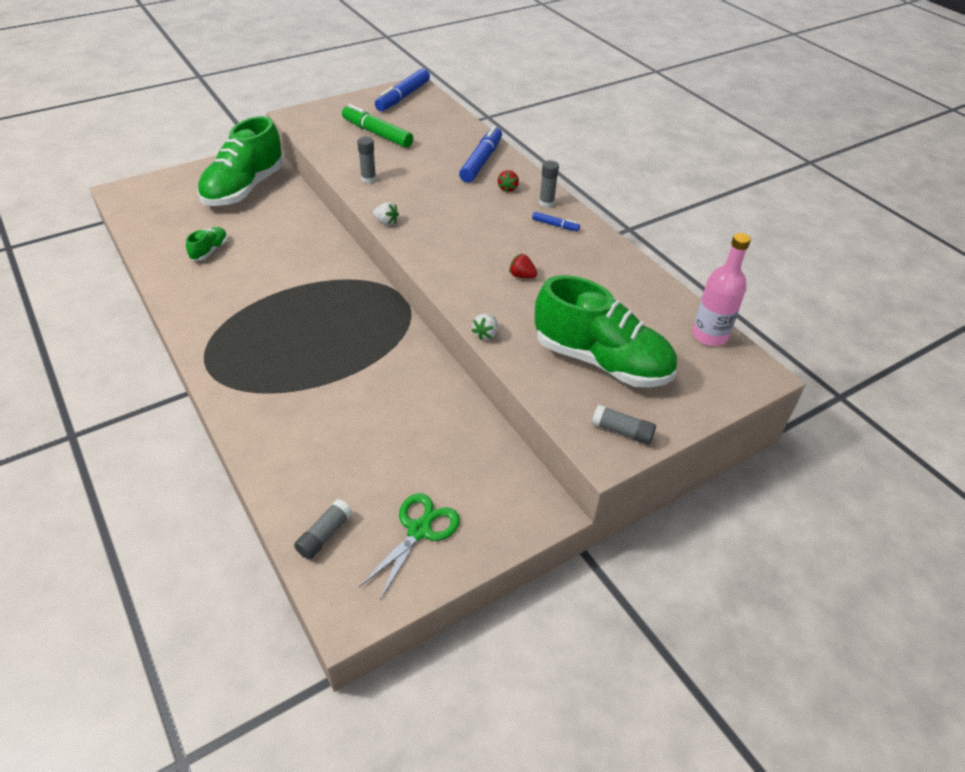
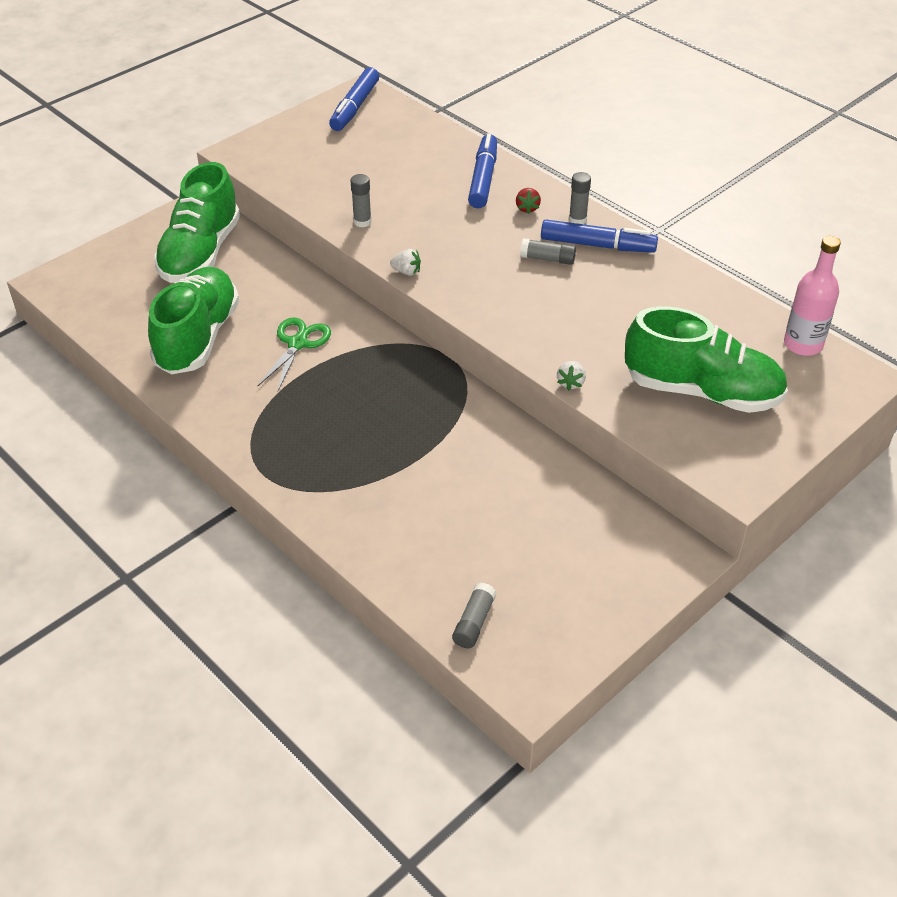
camera: 10 degrees left, 0 degrees up
green shoe [186,227,228,261] -> green shoe [148,267,239,374], size x2.35
green marker [342,104,413,148] -> none
green scissors [359,493,460,600] -> green scissors moved to [257,318,331,393]
red strawberry [509,254,537,278] -> none
blue marker [532,211,580,232] -> blue marker [541,220,658,253], size x2.04
grey glue stick [592,405,656,445] -> grey glue stick moved to [520,238,576,265]

